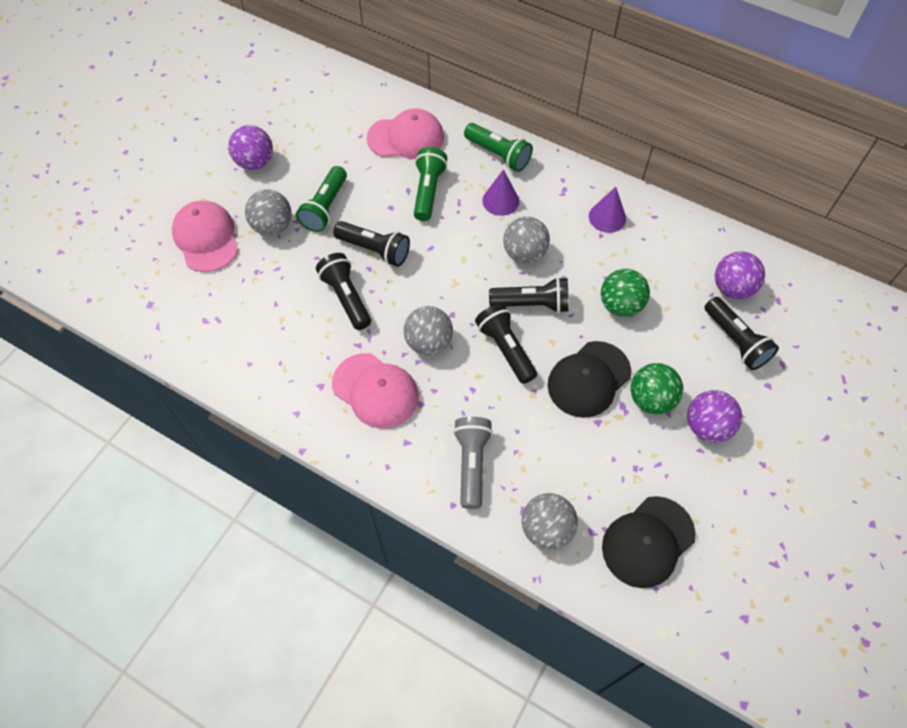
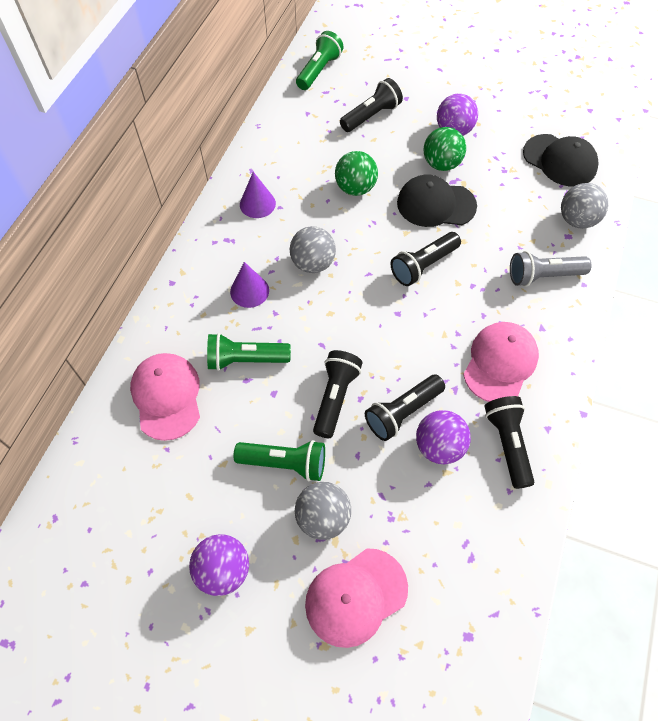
camera: 100 degrees left, 0 degrees up
grey ball [404,306,453,355] -> none
green flashlight [464,123,533,172] -> green flashlight moved to [296,31,344,90]
black flashlight [489,277,568,313] -> black flashlight moved to [485,396,534,489]
black cap [548,341,631,418] -> black cap turned 150 degrees clockwise [397,174,477,227]
purple ball [715,251,765,299] -> purple ball moved to [416,410,471,464]

